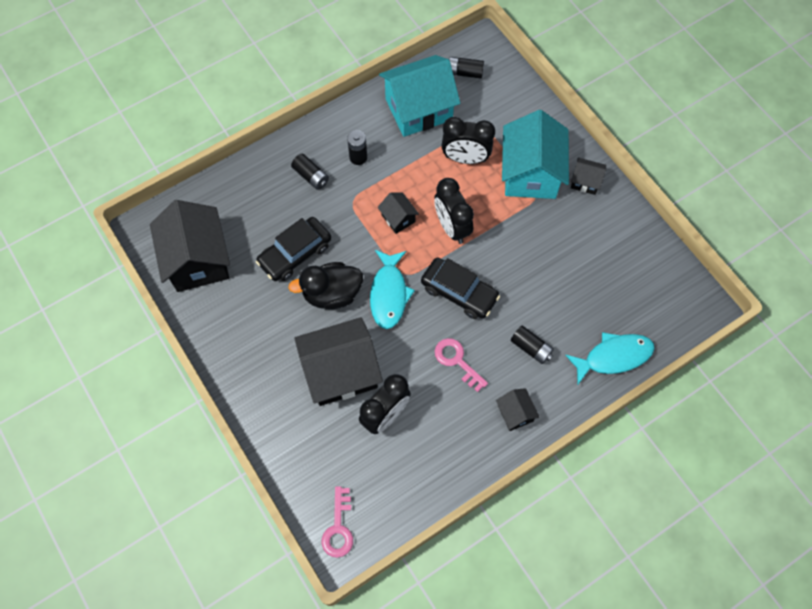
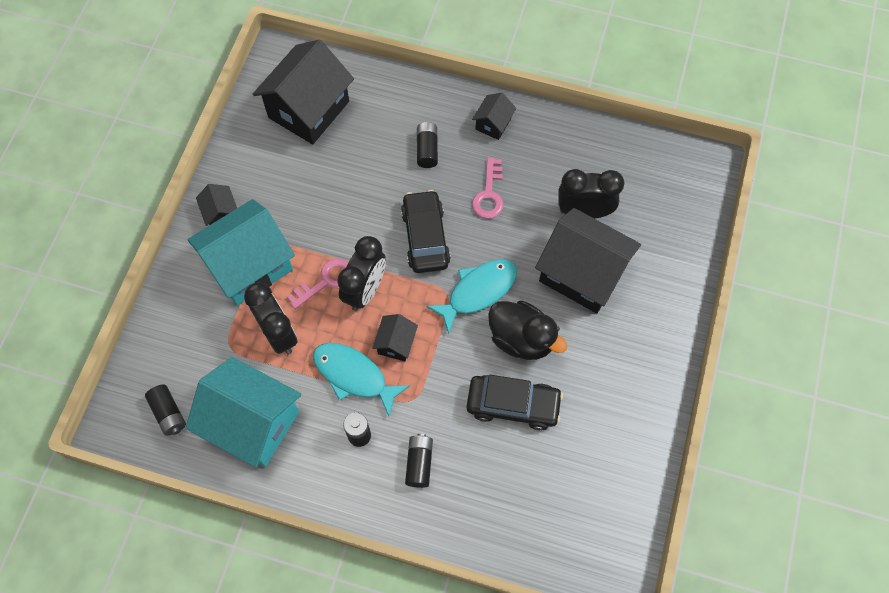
camera: 130 degrees left, 0 degrees up
black house [150,200,230,292] -> black house moved to [252,40,354,144]
pink key [322,486,353,558] -> pink key moved to [287,259,348,309]
turquoise fish [565,332,655,384] -> turquoise fish moved to [313,343,410,417]

